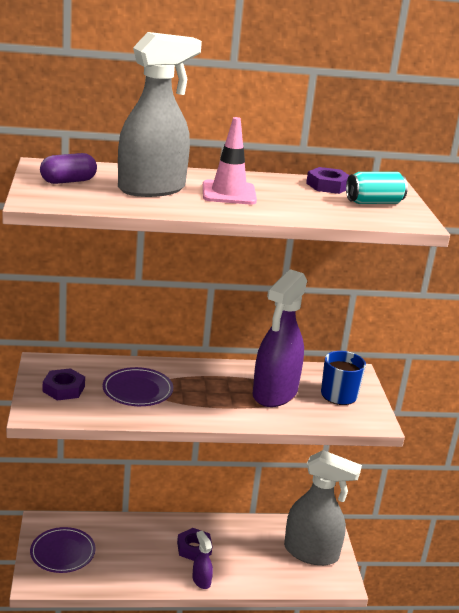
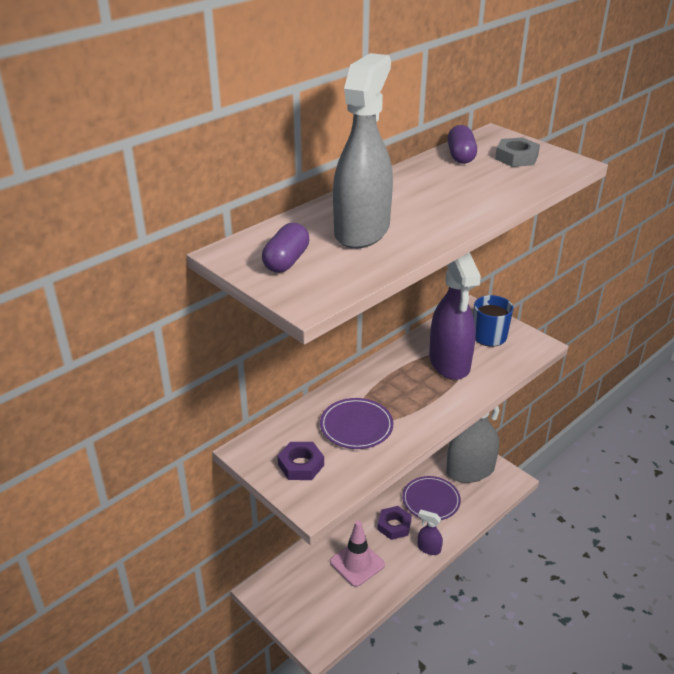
camera: 35 degrees left, 10 degrees up
purple plate [30,527,96,573] -> purple plate moved to [402,476,461,520]
pink traffic cone [203,117,257,204] -> pink traffic cone moved to [330,520,385,587]
purple nut [306,167,349,194] -> purple capsule [447,125,477,164]
turquoise can [346,172,408,204] -> grey nut [495,138,540,167]

